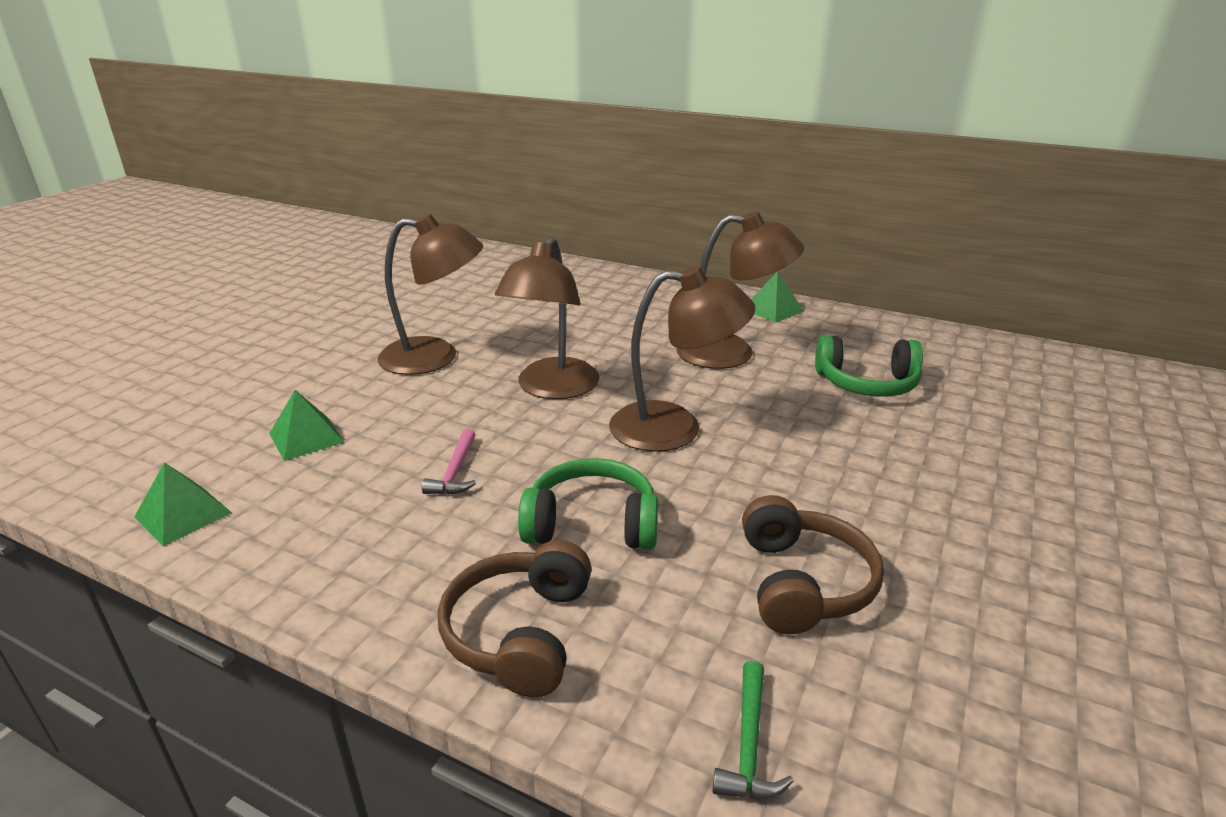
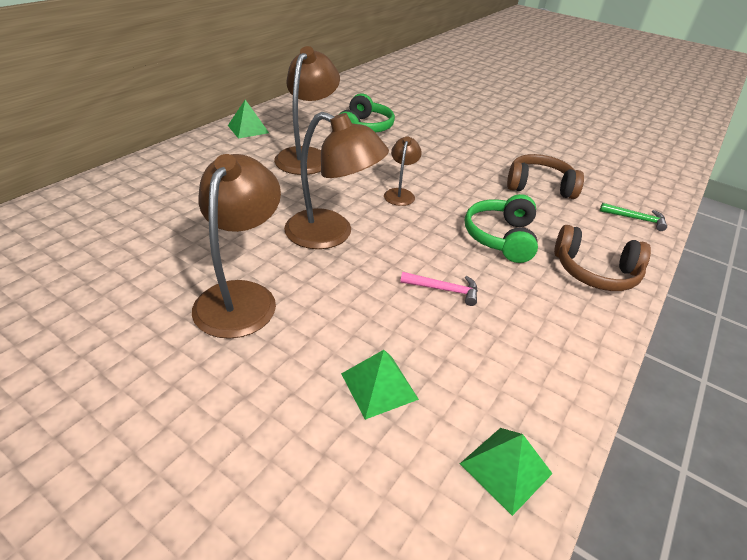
camera: 85 degrees left, 10 degrees up
brown lamp [609,266,755,452] -> brown lamp [384,137,422,206], size x0.53

